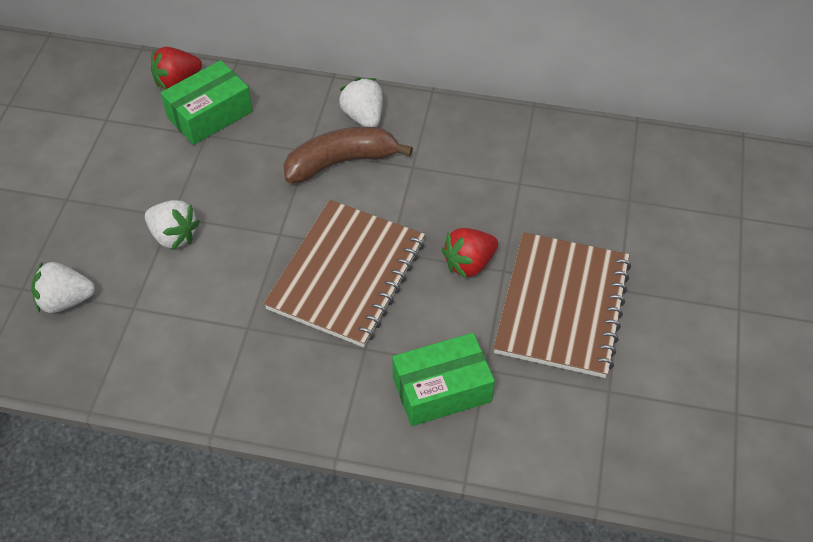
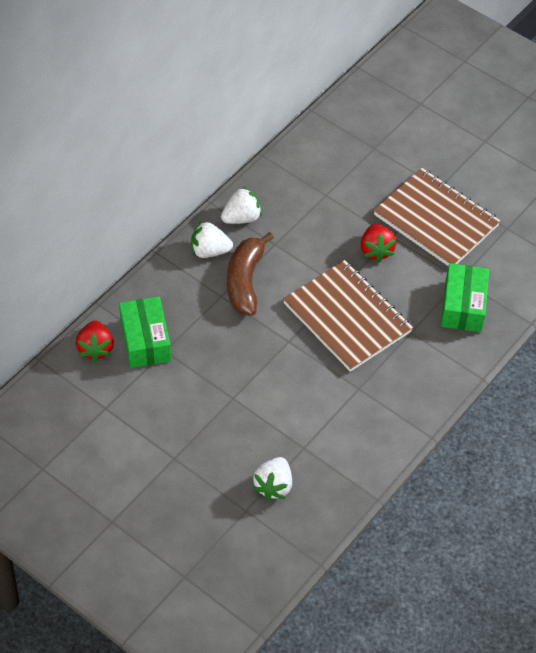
camera: 65 degrees left, 0 degrees up
white strawberry [145,200,200,250] -> white strawberry moved to [221,187,262,224]

